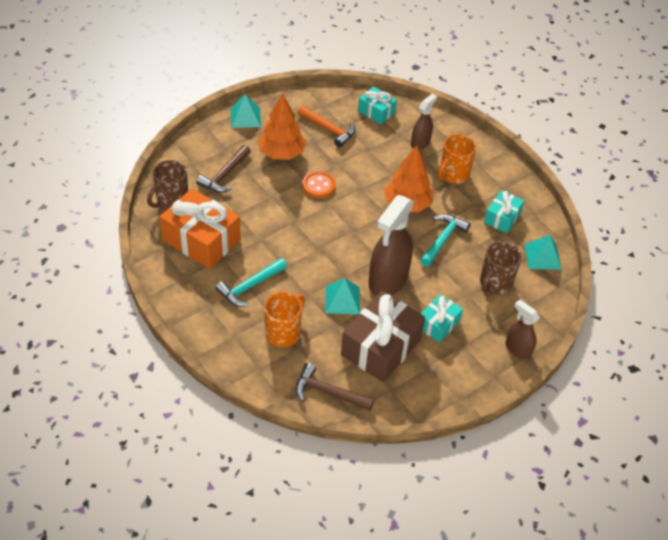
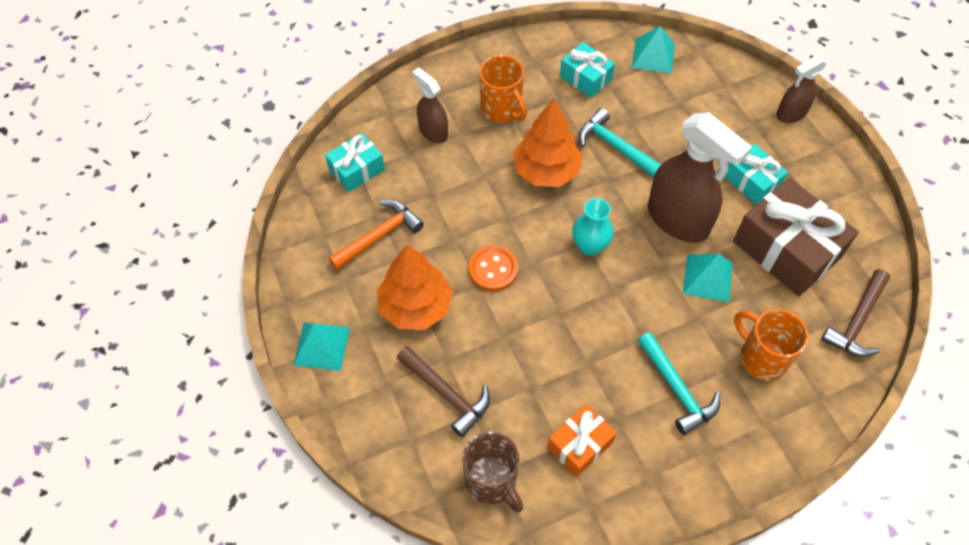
camera: 75 degrees left, 10 degrees up
orange gift [159,189,241,269] -> orange gift [547,404,617,477], size x0.55
brown mug [480,241,522,295] -> none
none -> turquoise vase [572,198,614,256]

